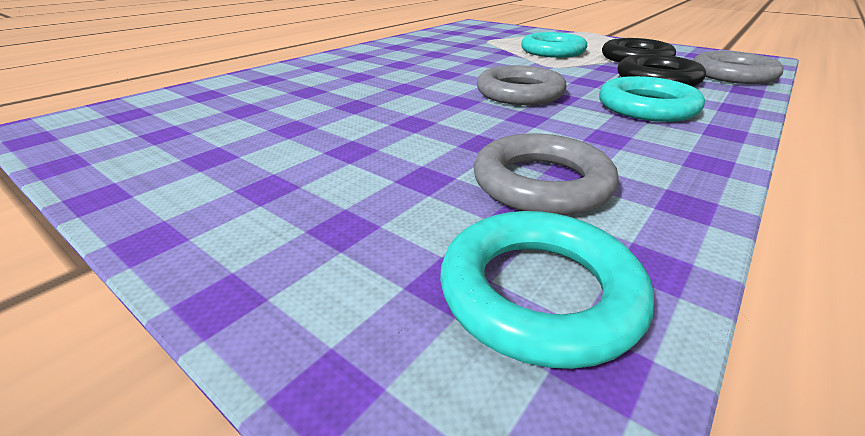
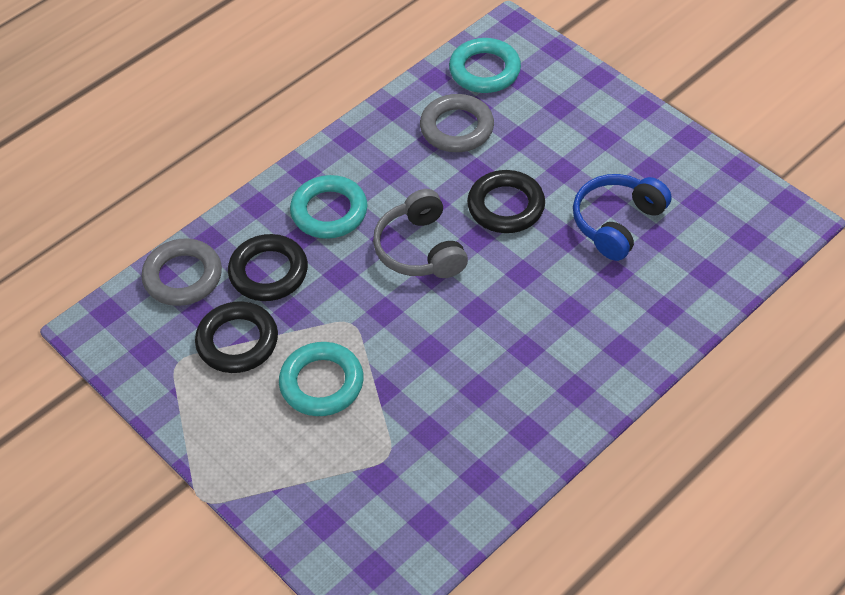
camera: 170 degrees left, 20 degrees up
grey ring [477,65,567,105] -> grey headphones [373,189,468,278]
none -> black ring [467,170,545,233]
none -> blue headphones [573,174,672,261]

